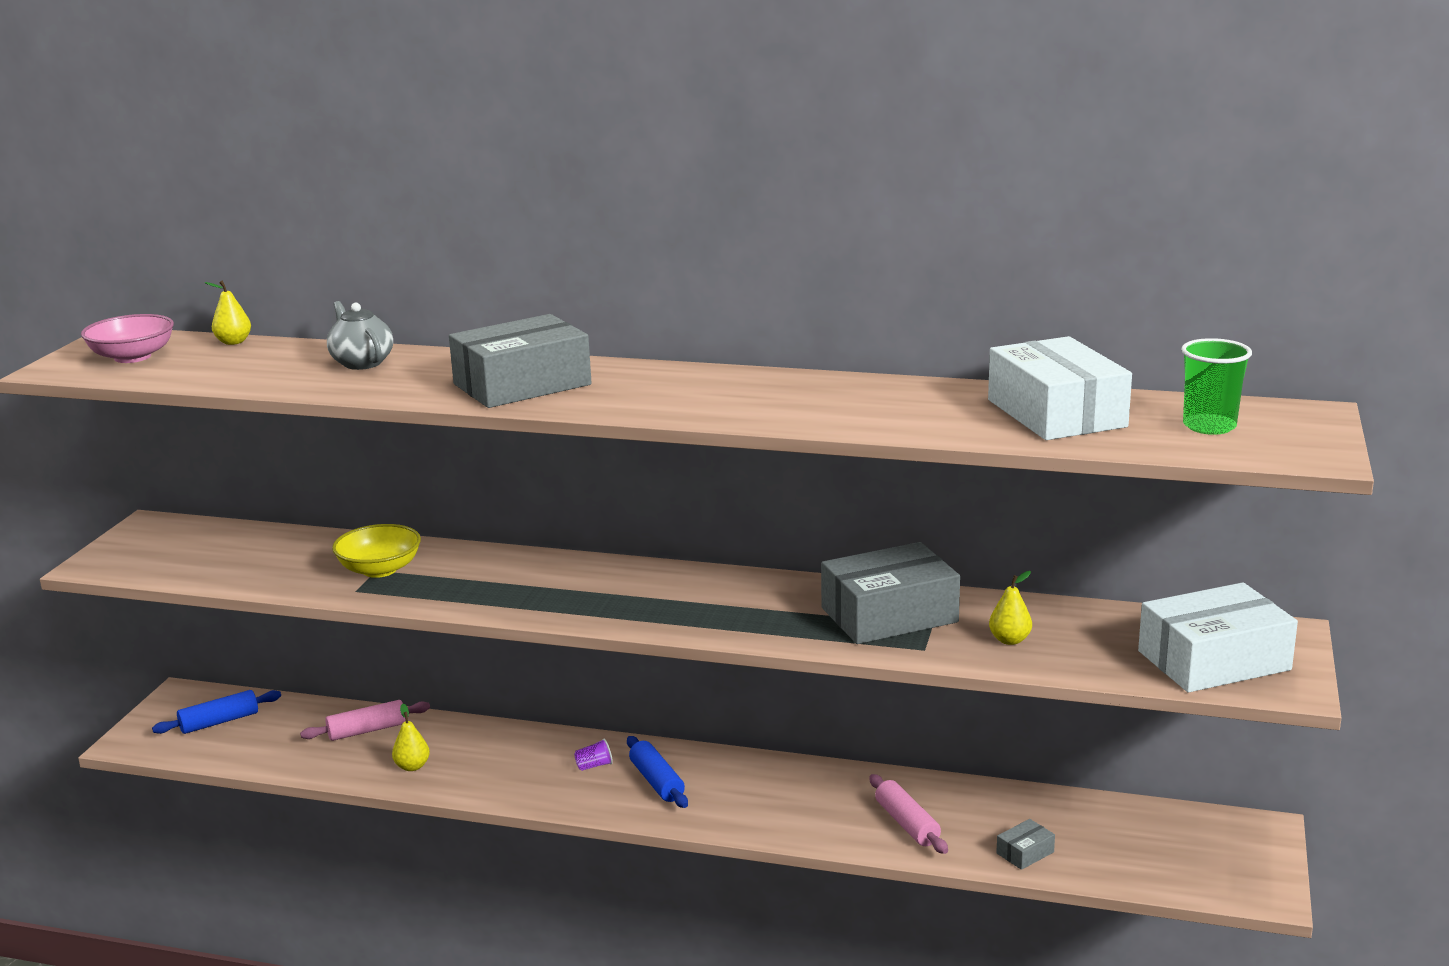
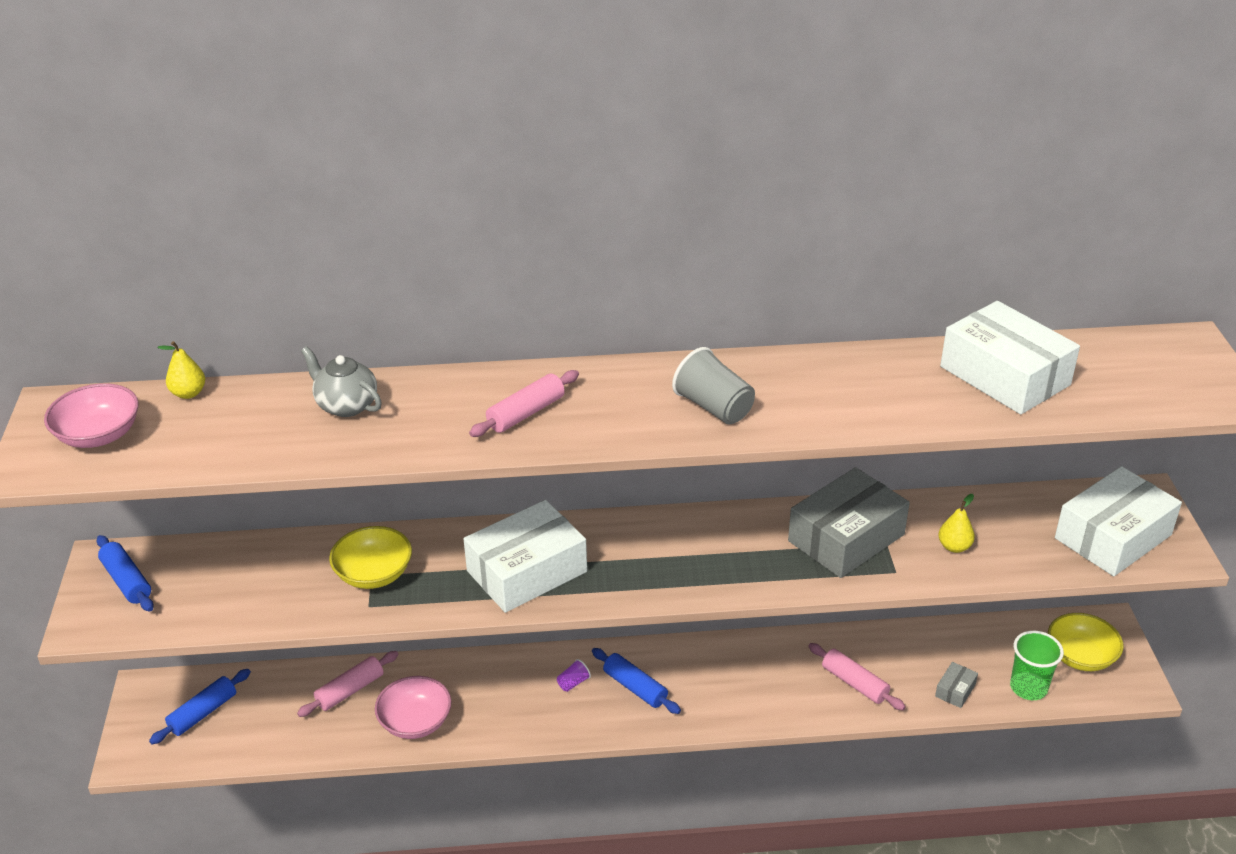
camera: 20 degrees left, 15 degrees up
yellow pear [392,704,430,771] -> pink bowl [375,676,451,739]
grey box [449,314,592,408] -> pink rolling pin [469,370,579,437]
green cup [1181,338,1252,435] -> green cup moved to [1010,631,1064,700]
none -> blue rolling pin [97,535,154,612]
none -> white box [464,500,587,613]
none -> grey cup [672,347,755,424]
none -> yellow bowl [1048,613,1124,671]

